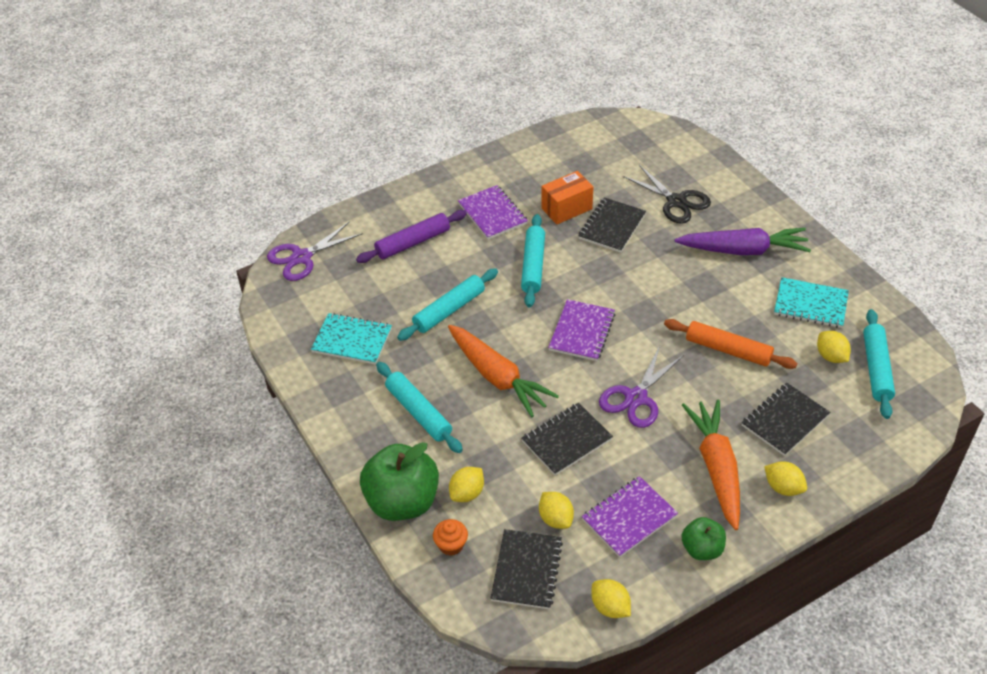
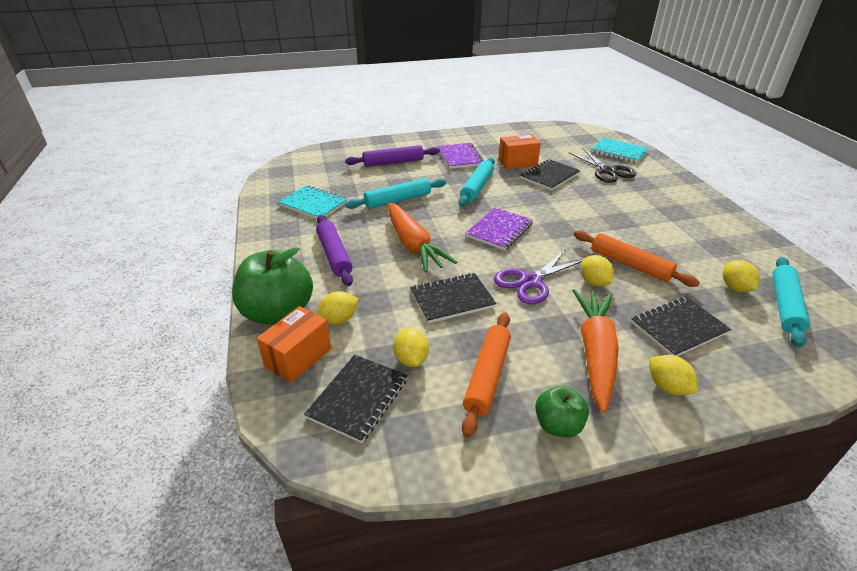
camera: 15 degrees right, 10 degrees down
purple scissors [267,221,363,281] -> none
turquoise rolling pin [376,362,463,453] -> purple rolling pin [316,215,353,286]
orange cupcake [433,519,468,556] -> orange box [257,306,331,383]
purple notebook [582,476,678,557] -> orange rolling pin [462,312,511,438]
yellow lemon [592,579,631,618] -> yellow lemon moved to [581,255,614,286]
purple carrot [675,228,811,255] -> none
turquoise notebook [774,277,849,328] -> turquoise notebook moved to [591,137,649,163]

